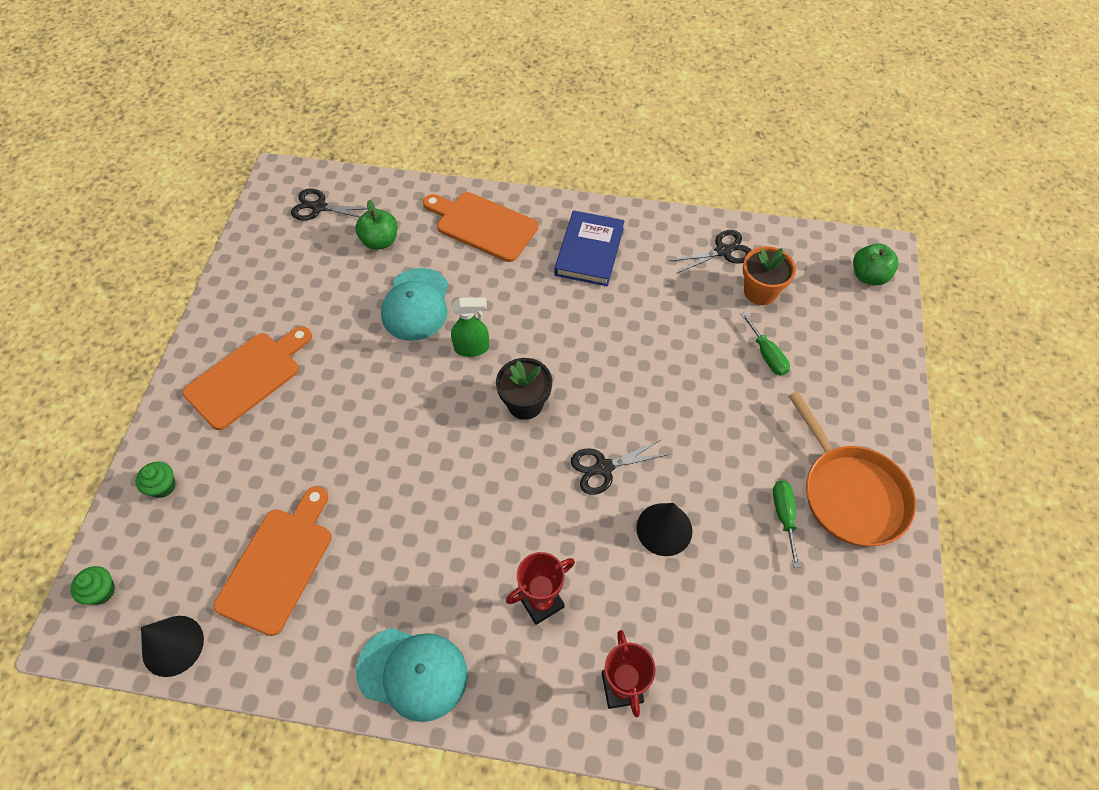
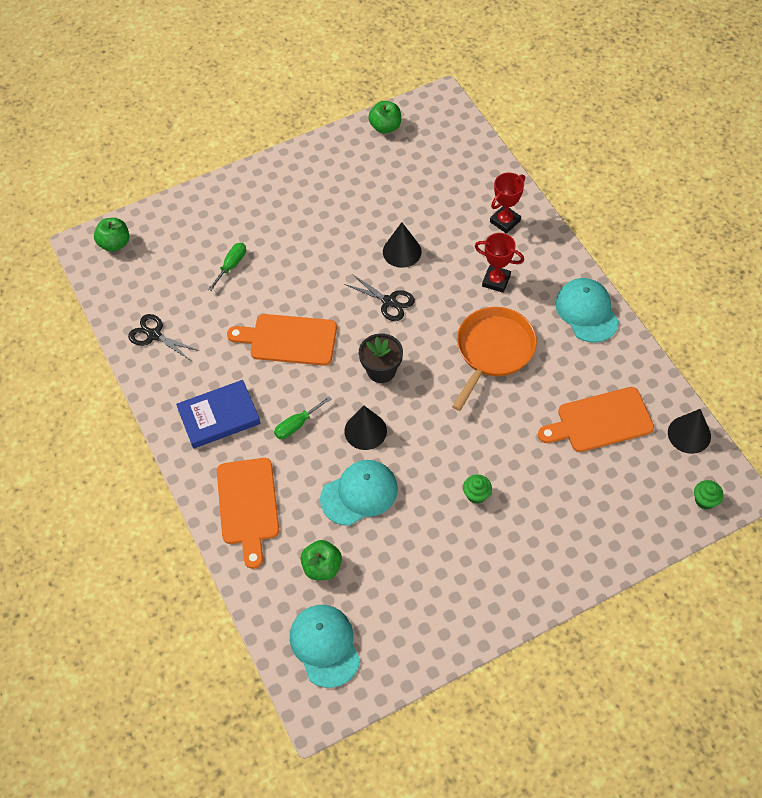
camera: 125 degrees left, 0 degrees up
green cupcake [136,462,175,498] -> green cupcake moved to [463,474,492,504]
orange cutting board [183,326,312,430] -> orange cutting board moved to [227,314,337,365]
black scissors [291,188,368,221] -> turquoise cap [290,605,360,688]
green spray bottle [451,298,489,357] -> black cone [344,406,387,450]
orange flower pot [743,246,796,305] -> none
green screwdriver [773,480,800,568] -> green screwdriver moved to [274,396,332,439]
orange pan [788,391,916,546] -> orange pan moved to [452,307,537,411]
none -> green apple [368,101,401,134]

